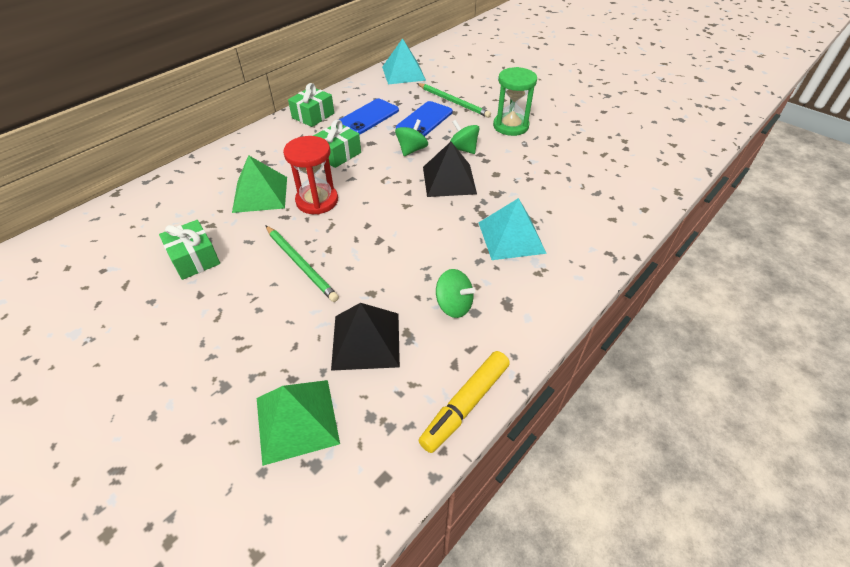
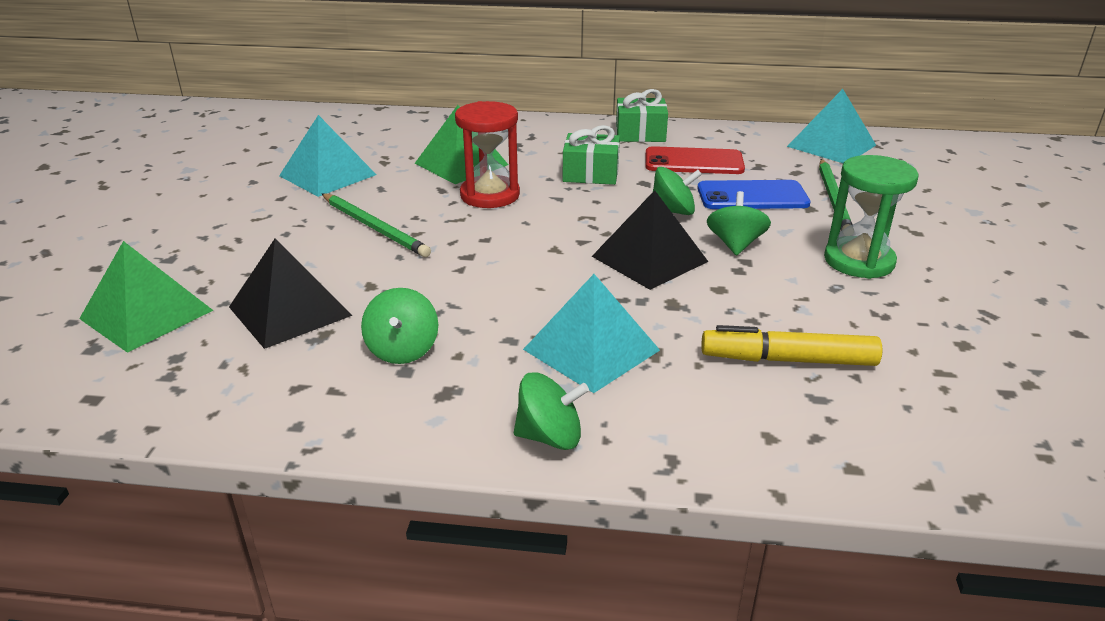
camera: 55 degrees right, 15 degrees down
green gift [159,220,220,280] -> turquoise pyramid [279,115,377,197]
green pencil [265,225,339,302] -> green pencil turned 60 degrees counterclockwise [322,193,431,257]
blue phone [339,99,399,135] -> red phone [646,146,745,174]
yellow marker [418,351,510,453] -> yellow marker moved to [701,325,883,366]
none -> green spinning top [514,372,589,450]

